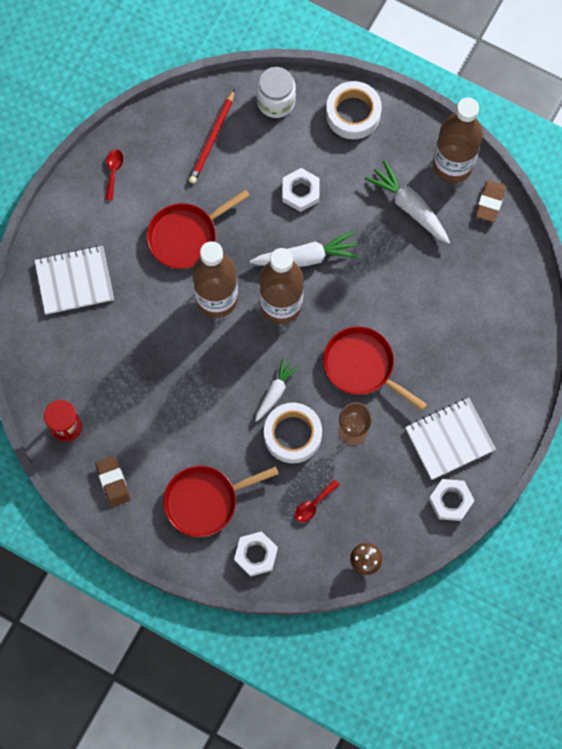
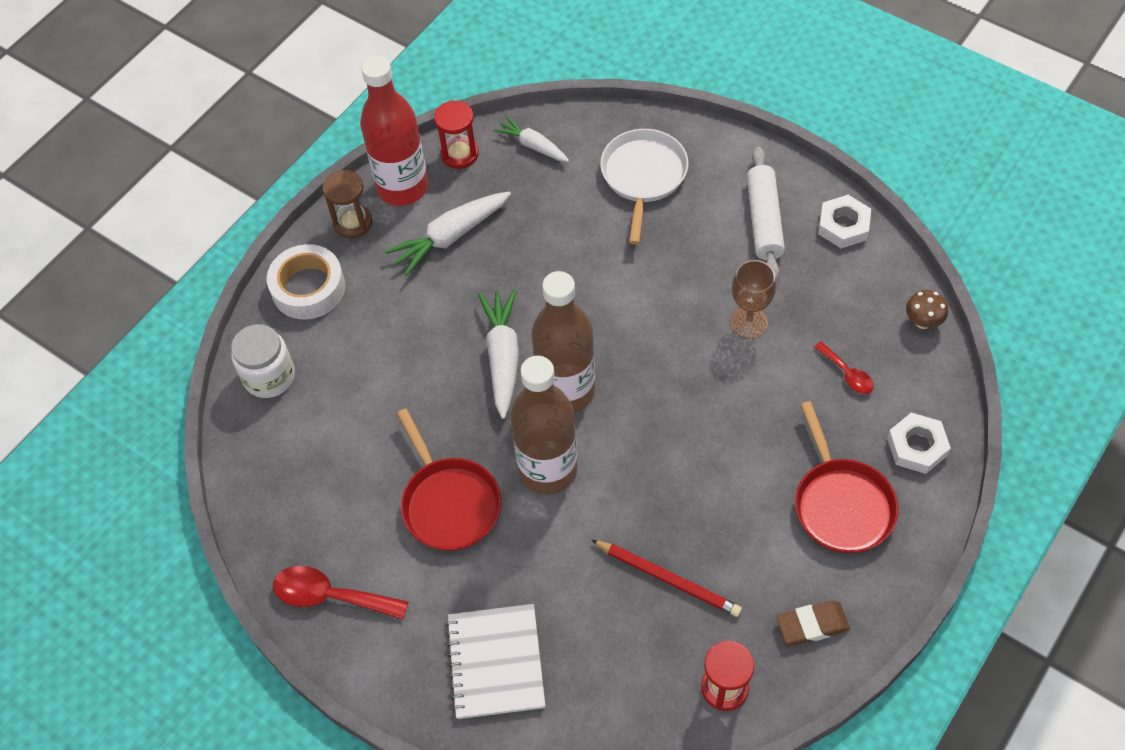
camera: 80 degrees left, 15 degrees down
red spoon [105,149,123,200] -> red spoon [273,566,409,619], size x1.70
red pencil [189,89,235,183] -> red pencil moved to [592,540,742,617]
white carrot [255,358,299,422] -> white carrot moved to [493,116,569,162]
white tape [264,403,322,463] -> none
white nut [282,168,320,212] -> none
red pan [323,326,427,411] -> none
white notebook [405,398,496,480] -> white rolling pin [747,147,785,280]
brown bottle [433,98,483,183] -> red bottle [360,56,428,206]
brown eraser [475,180,506,222] -> red hourglass [434,100,479,169]
none -> brown hourglass [323,170,372,238]
none -> white pan [600,129,688,245]

